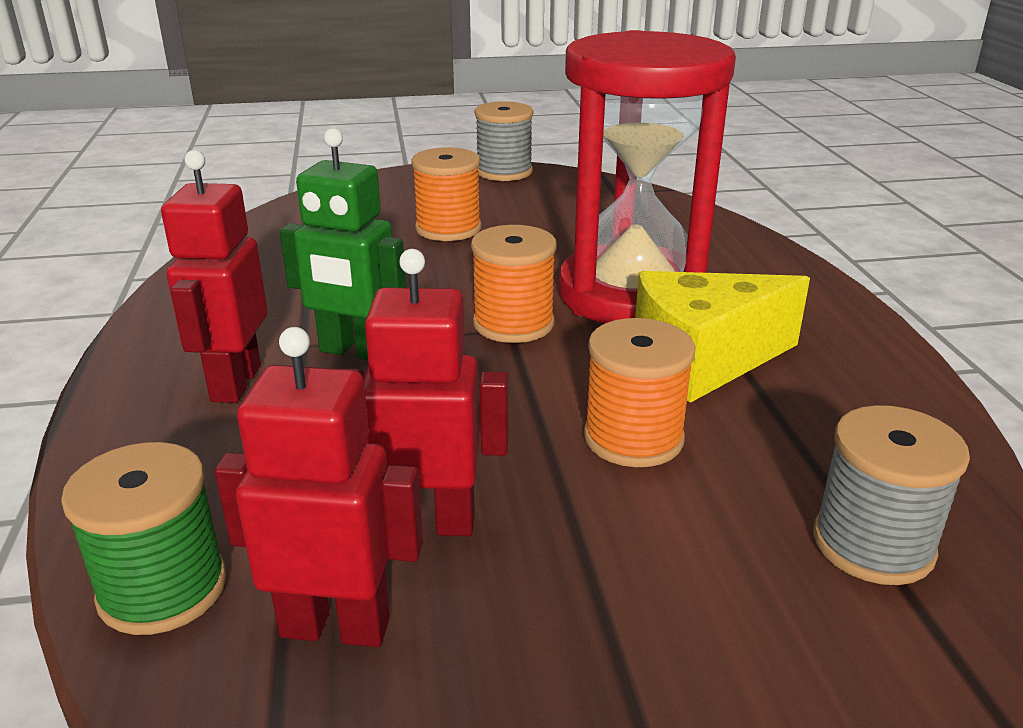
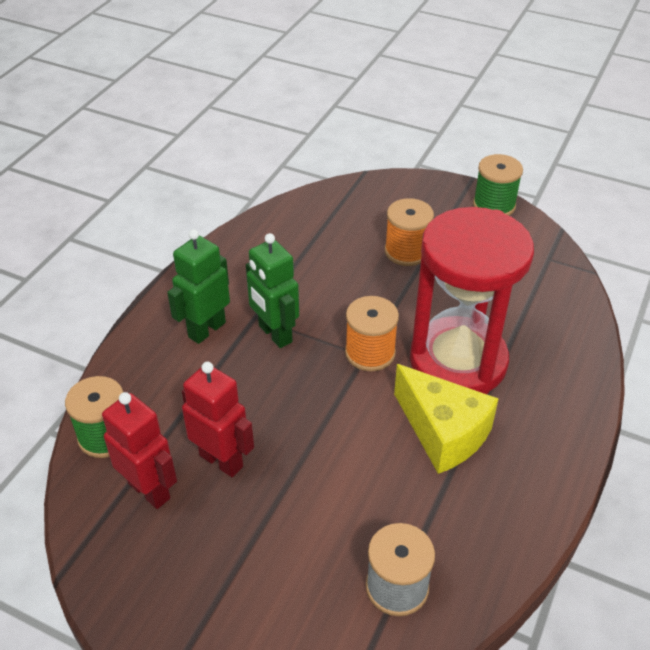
camera: 35 degrees right, 15 degrees up
red robot [161,150,268,403] -> green robot [167,229,230,344]
grey spool [475,101,534,181] -> green spool [473,154,523,216]
orange spool [584,318,695,467] -> none
yellow cheese [635,271,810,403] -> yellow cheese turned 150 degrees counterclockwise [394,364,499,474]

